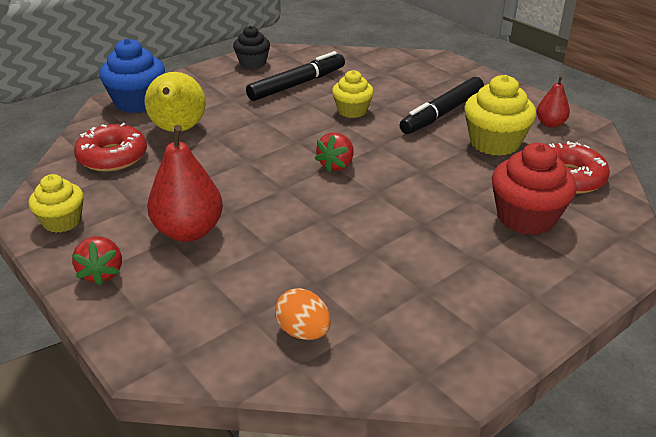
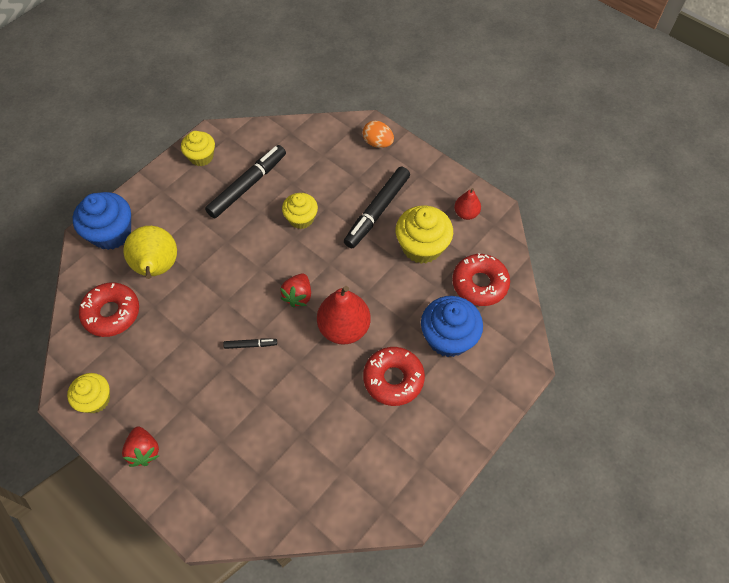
camera: 10 degrees left, 25 degrees up
red pear [147,125,223,242] -> red pear moved to [317,286,371,345]
black cupcake [233,26,270,69] -> yellow cupcake [181,131,215,166]
orange egg [275,288,331,340] -> orange egg moved to [363,121,394,148]
red cupcake [492,143,576,235] -> blue cupcake [421,296,483,357]
none -> black marker [223,339,277,349]
none -> red donut [363,347,425,406]

